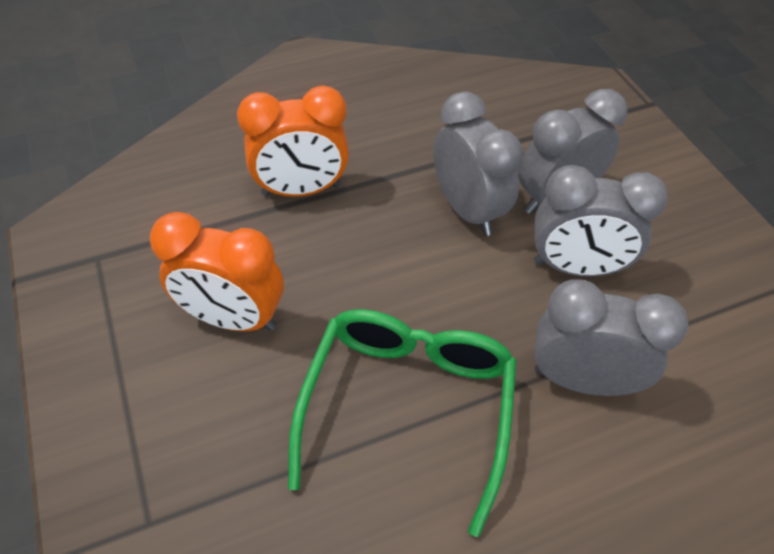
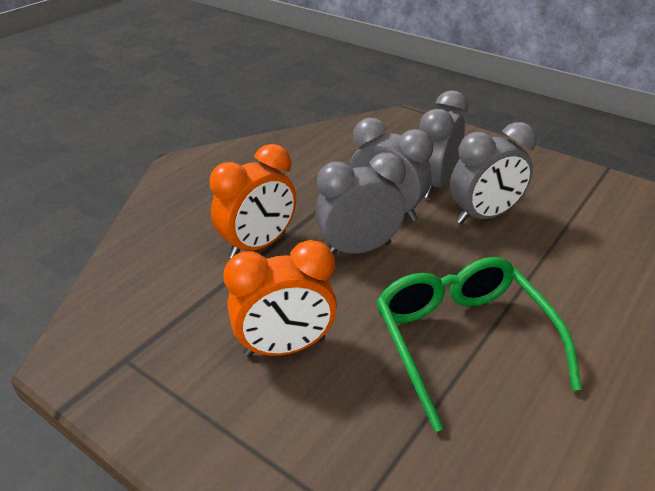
camera: 30 degrees left, 15 degrees down
grey clock [534,279,688,396] -> grey clock moved to [315,152,406,255]

